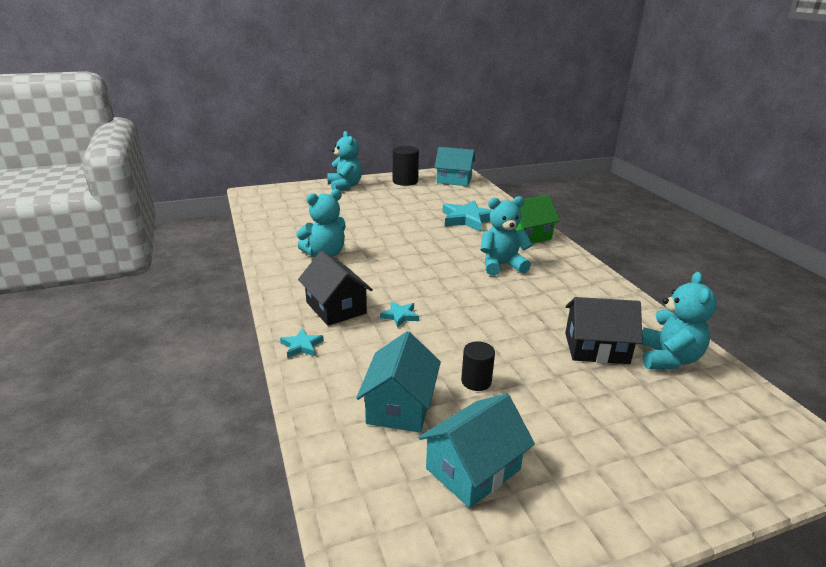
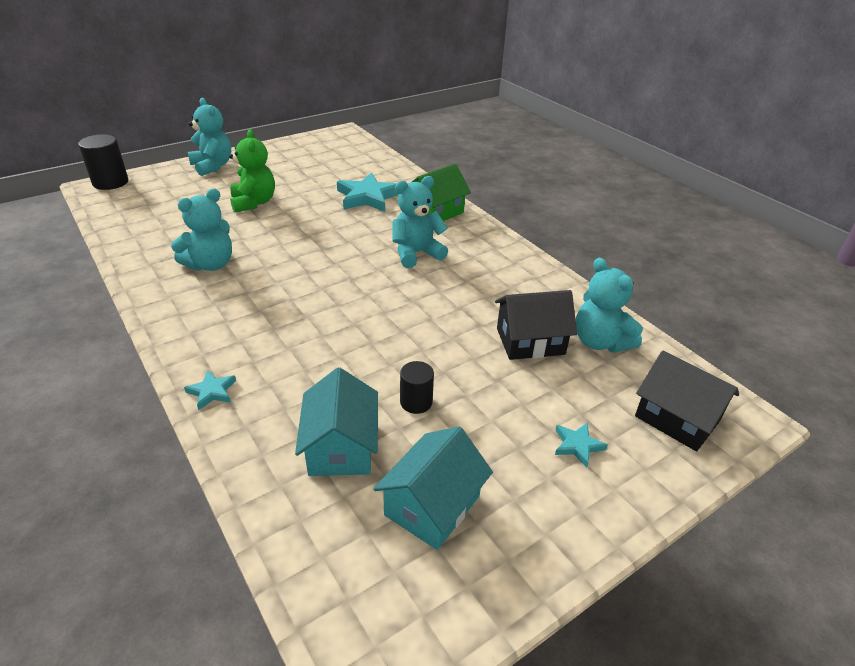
camera: 15 degrees left, 10 degrees up
black house [298,251,373,326] -> black house moved to [635,350,739,451]
turquoise star [380,301,419,328] -> turquoise star moved to [555,423,608,468]
black cylinder [393,146,419,186] -> black cylinder moved to [78,134,128,190]
turquoise house [434,147,475,186] -> none
turquoise teddy bear [641,272,717,369] -> turquoise teddy bear turned 150 degrees clockwise [576,258,643,353]
none -> green teddy bear [229,129,275,213]

